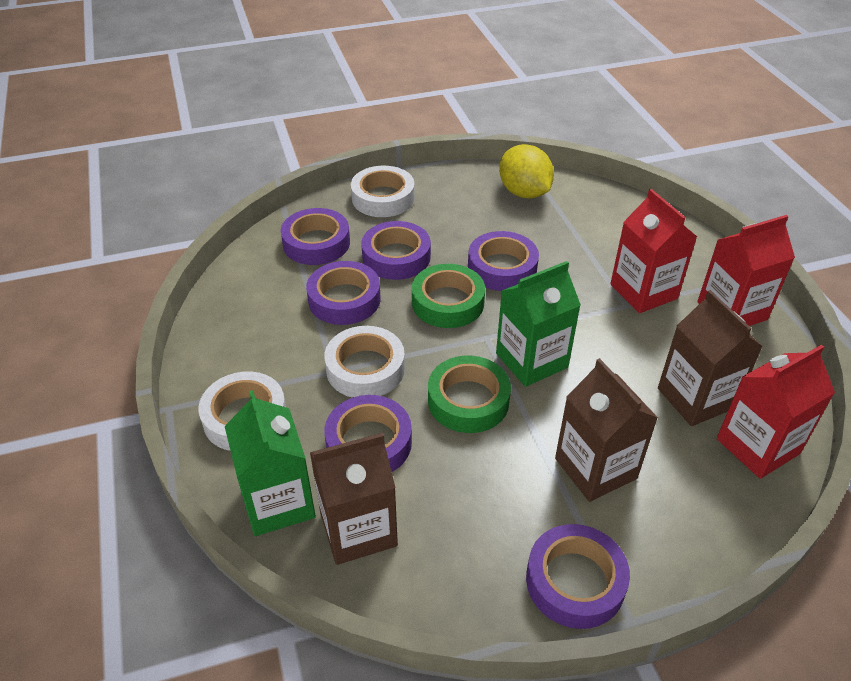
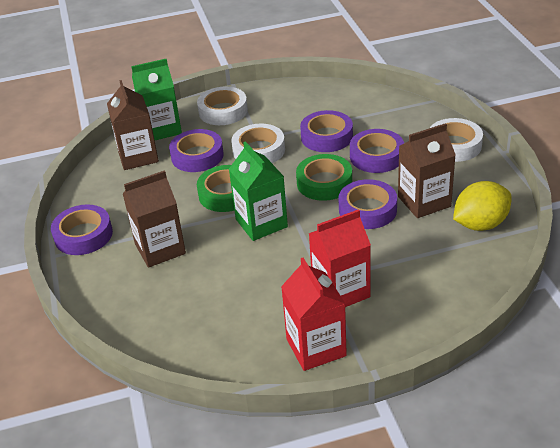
camera: 95 degrees right, 5 degrees down
purple tape [281,208,350,265] -> none
brown carton [658,290,763,426] -> brown carton moved to [398,123,456,218]
red carton [717,345,835,479] -> none

